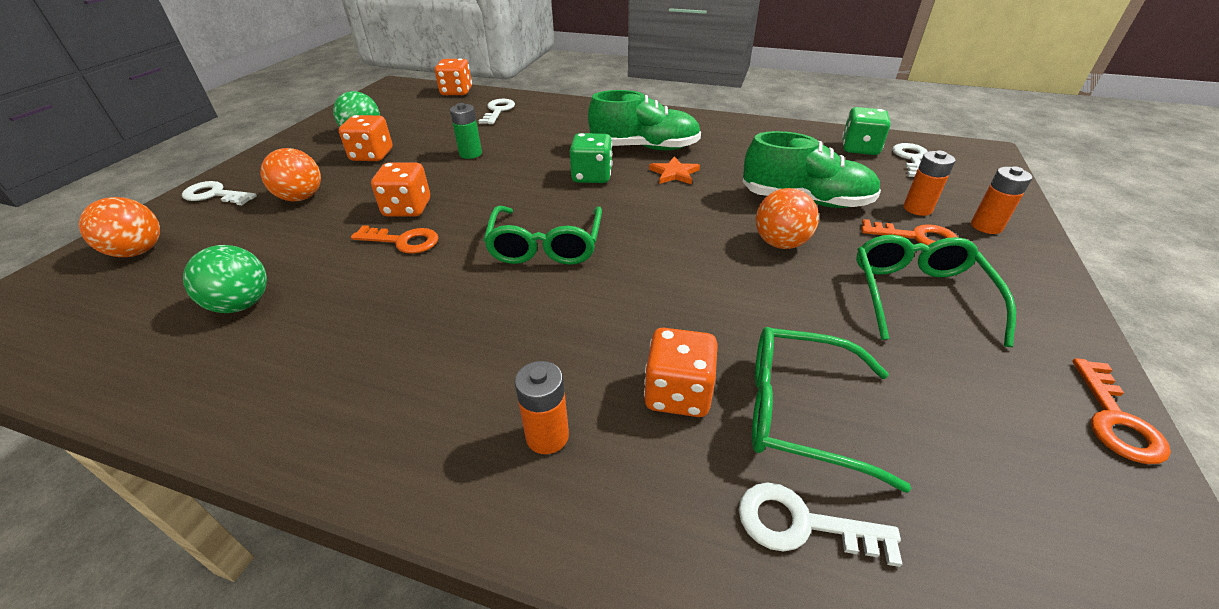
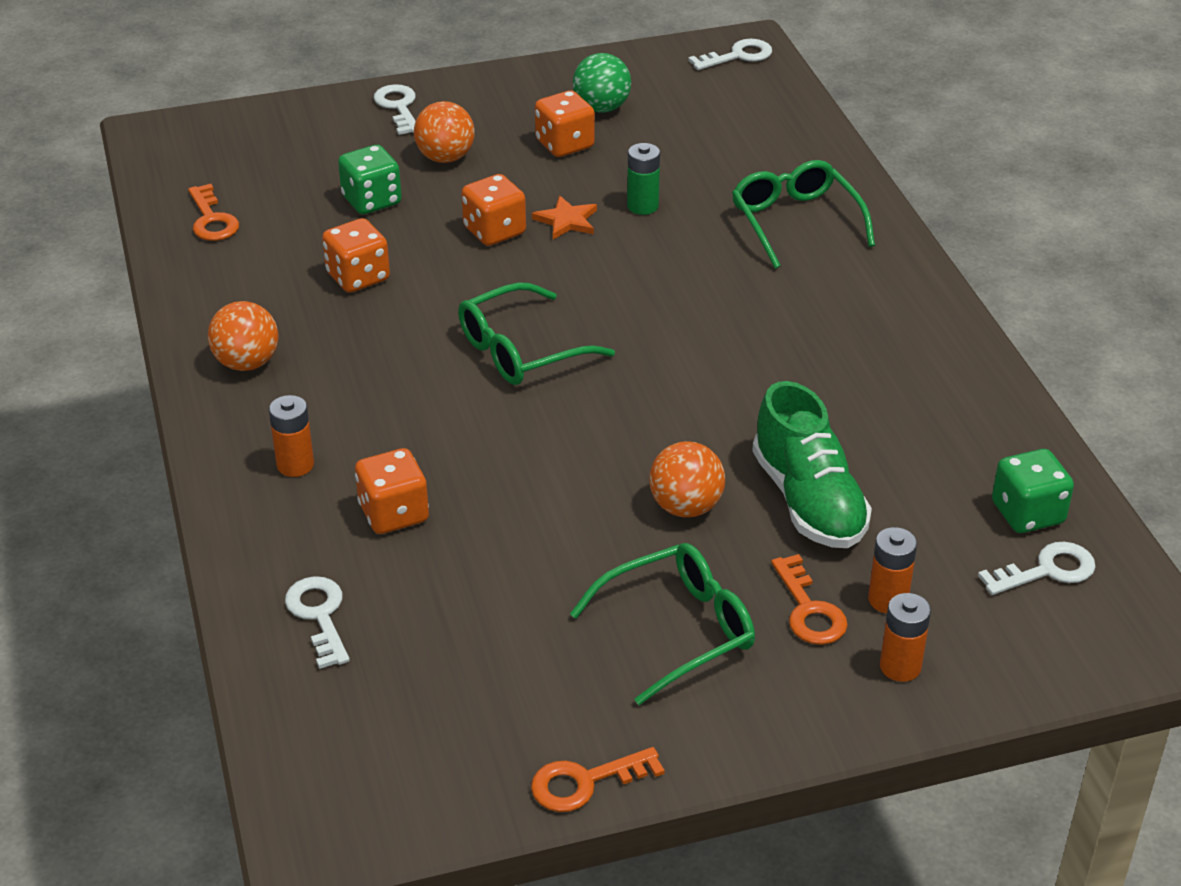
camera: 55 degrees right, 0 degrees up
orange ball [79,197,160,257] -> orange ball moved to [208,301,279,371]
green ball [183,245,267,313] -> none
orange key [351,225,438,254] -> orange key moved to [188,184,239,241]
orange dice [435,58,472,95] -> orange dice moved to [322,218,390,293]
white key [479,99,515,124] -> white key moved to [688,39,772,70]
green dice [570,133,613,183] -> green dice moved to [338,145,402,214]
green shoe [588,90,701,150] -> none
orange star [649,156,700,184] -> orange star moved to [532,196,597,239]
green glasses [752,327,911,493] -> green glasses moved to [732,160,875,269]

